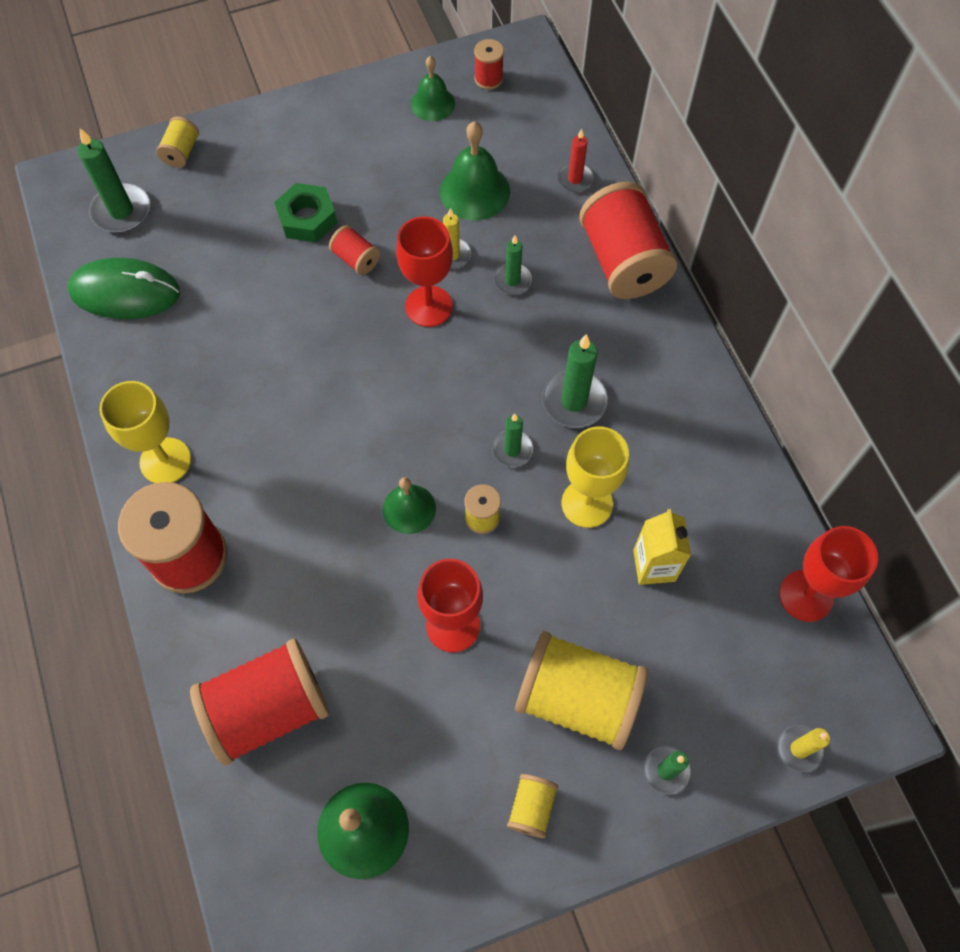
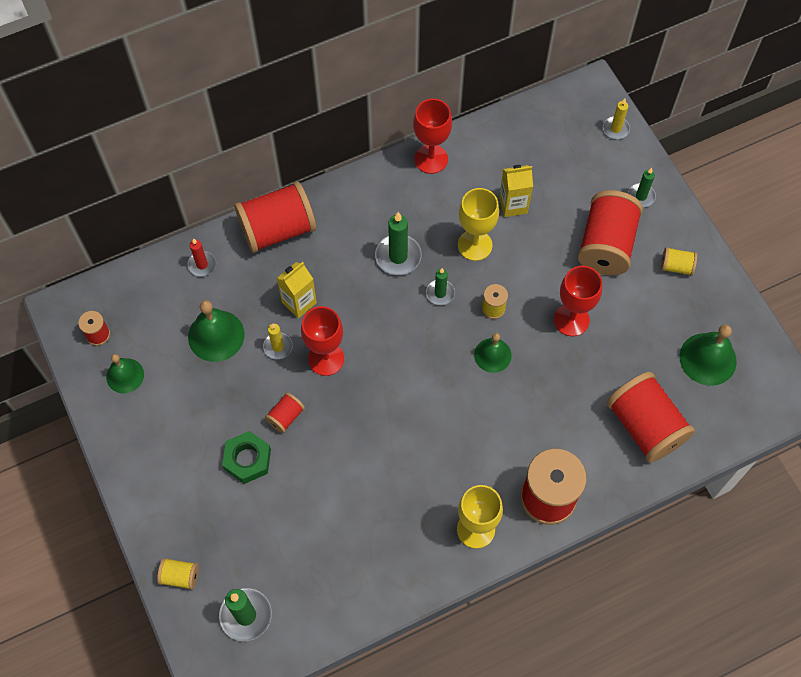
camera: 95 degrees left, 0 degrees up
green mouse [68,258,180,319] -> none
green candle [494,235,532,295] -> yellow carton [277,262,317,318]
yellow spool [515,631,648,750] -> red spool [578,190,643,275]
red goblet [779,526,878,622] -> red goblet moved to [413,99,452,174]

